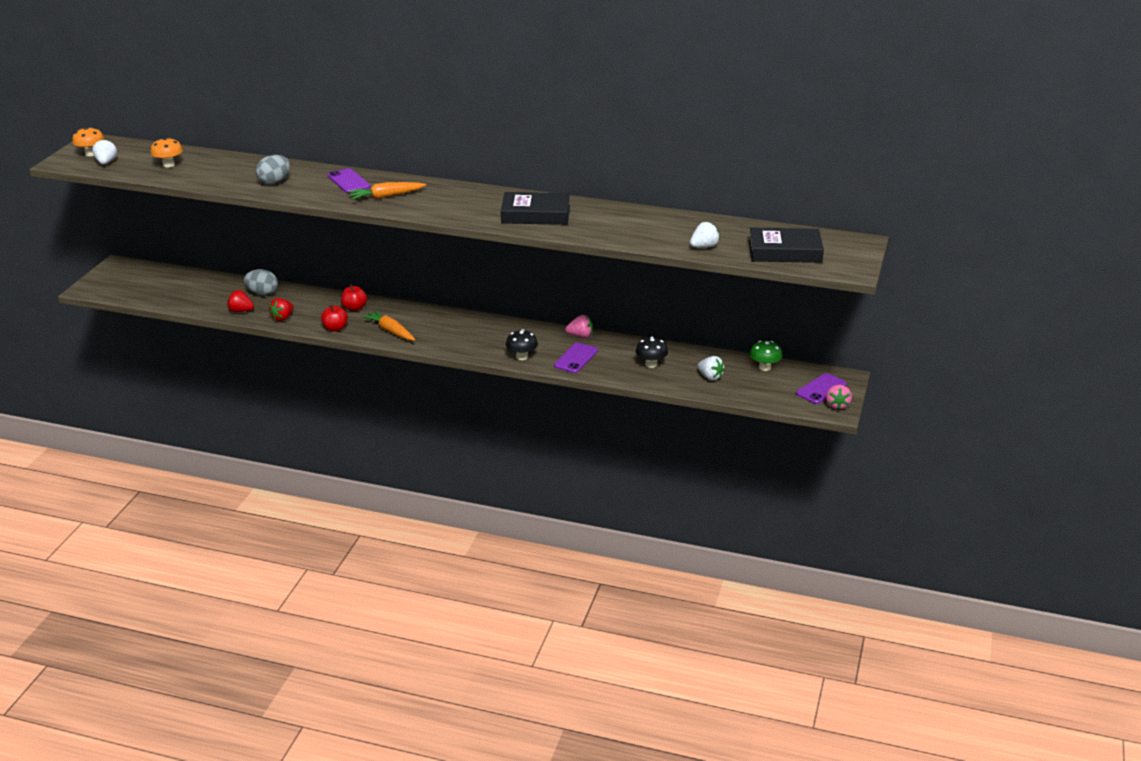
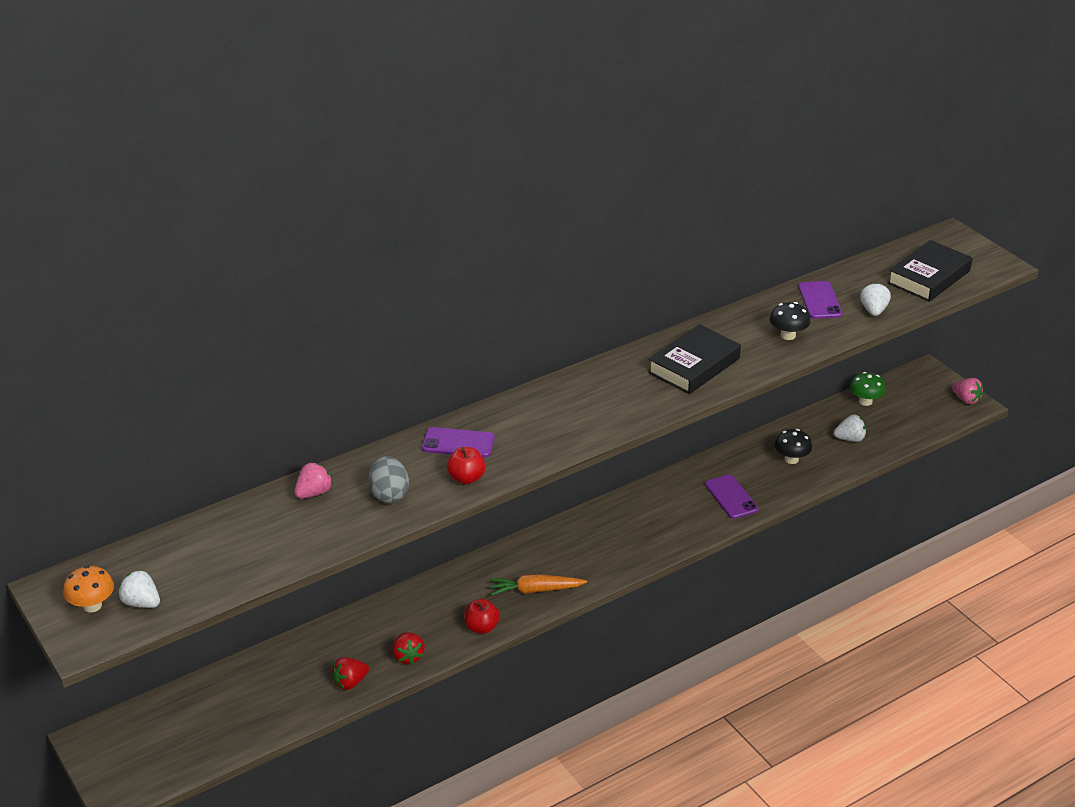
camera: 50 degrees left, 5 degrees up
orange mushroom [150,137,183,167] -> none
grey egg [244,269,278,296] -> none
red apple [341,284,367,311] -> red apple moved to [447,447,486,485]
orange carrot [348,182,426,200] -> none
black mushroom [506,329,538,360] -> black mushroom moved to [769,302,810,340]
pink strawberry [565,315,593,338] -> pink strawberry moved to [294,462,333,499]
purple phone [796,373,847,404] -> purple phone moved to [798,281,843,319]

